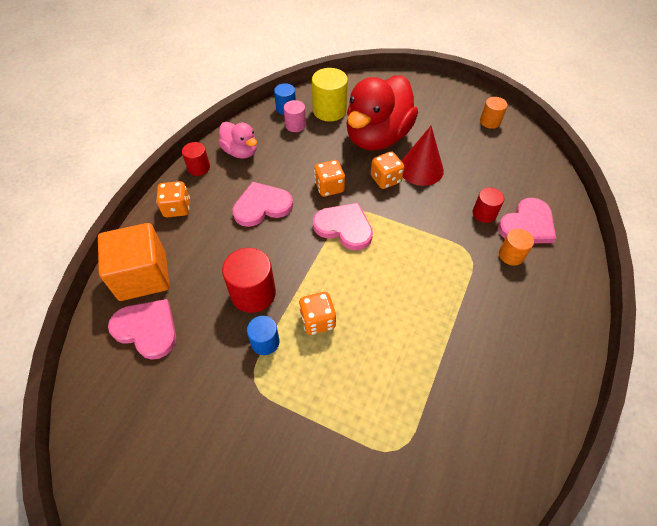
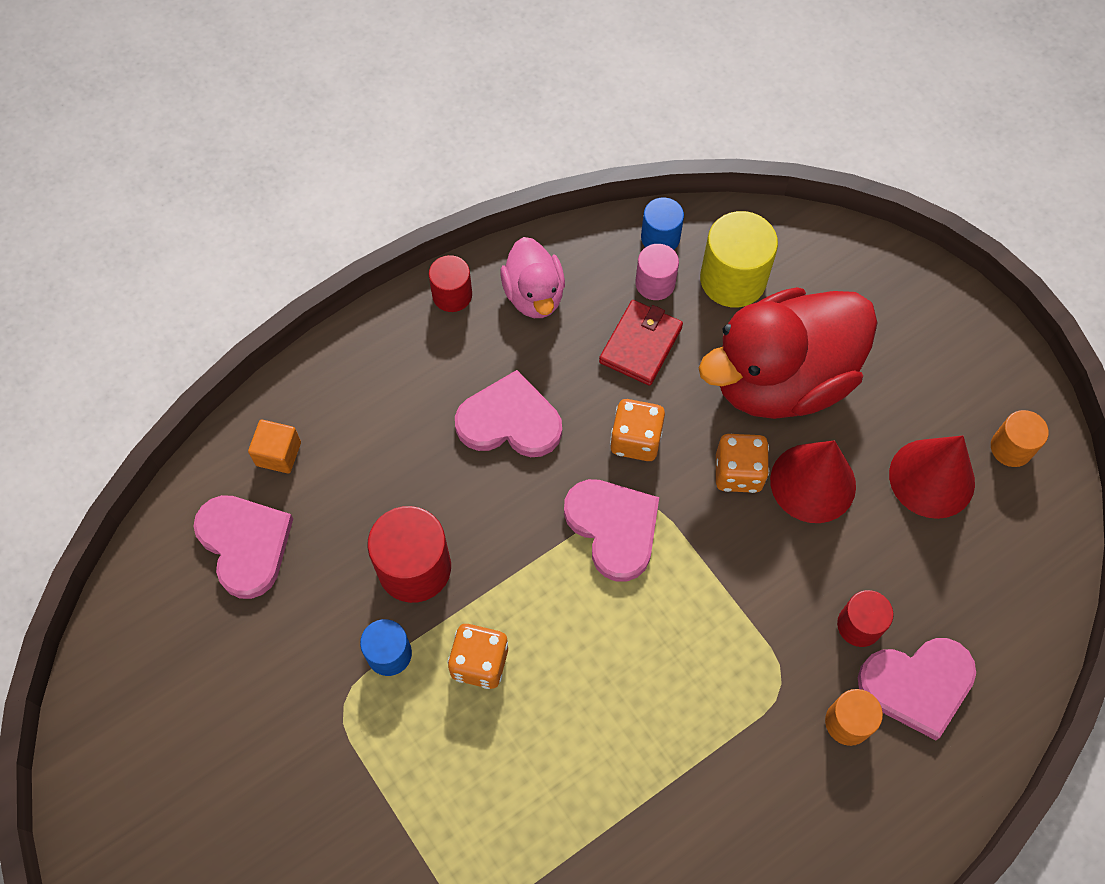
camera: 30 degrees right, 10 degrees up
orange cube [98,223,170,301] -> orange cube [248,420,301,473], size x0.46
orange dice [156,181,190,217] -> none
none -> red wallet [599,300,683,386]
none -> red cone [889,436,975,519]

